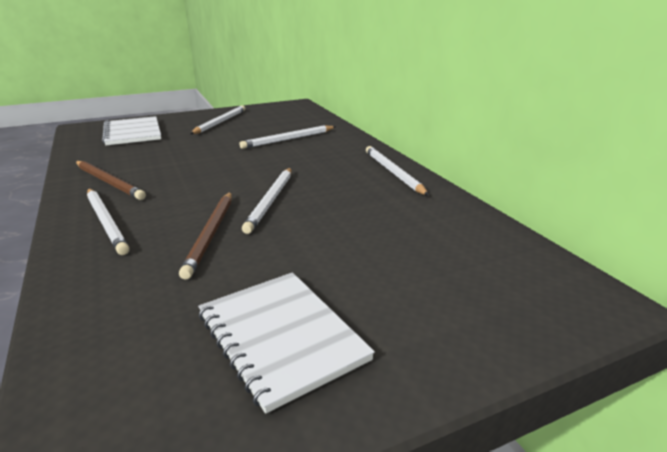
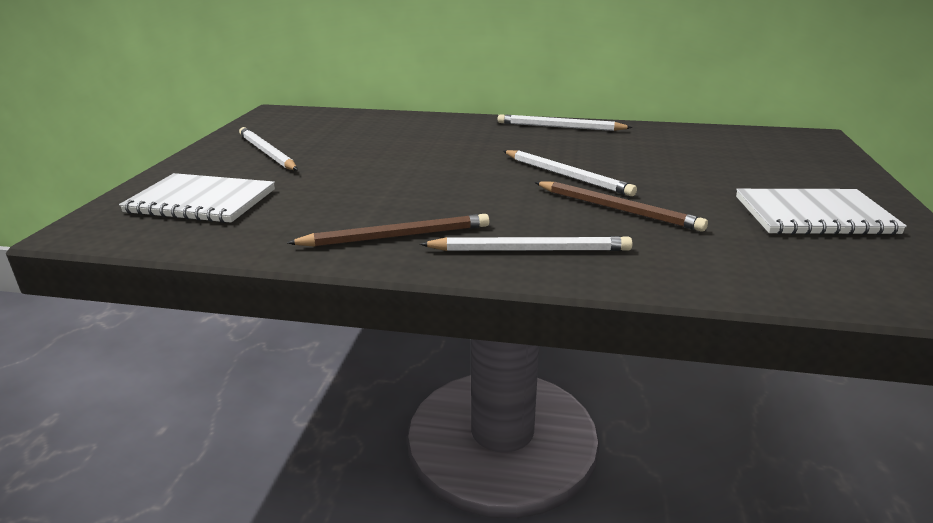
camera: 55 degrees left, 0 degrees up
white pencil [239,125,336,149] -> none

